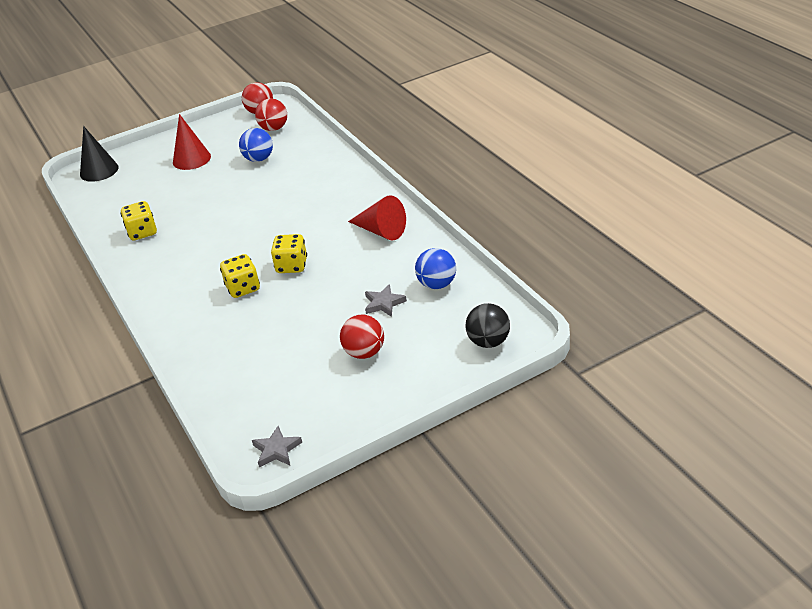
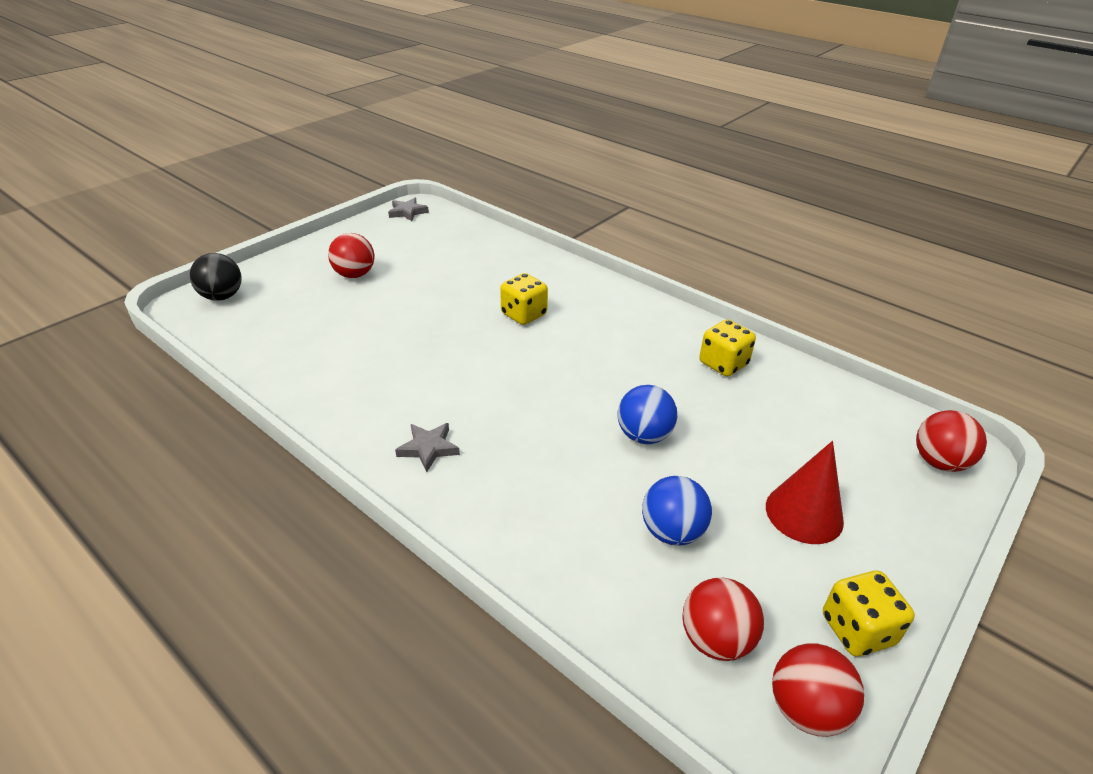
camera: 155 degrees right, 0 degrees up
black cone [80,126,119,182] -> red ball [916,410,987,472]
yellow dice [271,234,307,273] -> yellow dice moved to [823,571,915,656]
red cone [348,195,406,241] -> none
grey star [365,284,407,317] -> grey star moved to [395,423,460,472]
blue ball [415,248,456,289] -> blue ball moved to [618,385,677,444]

